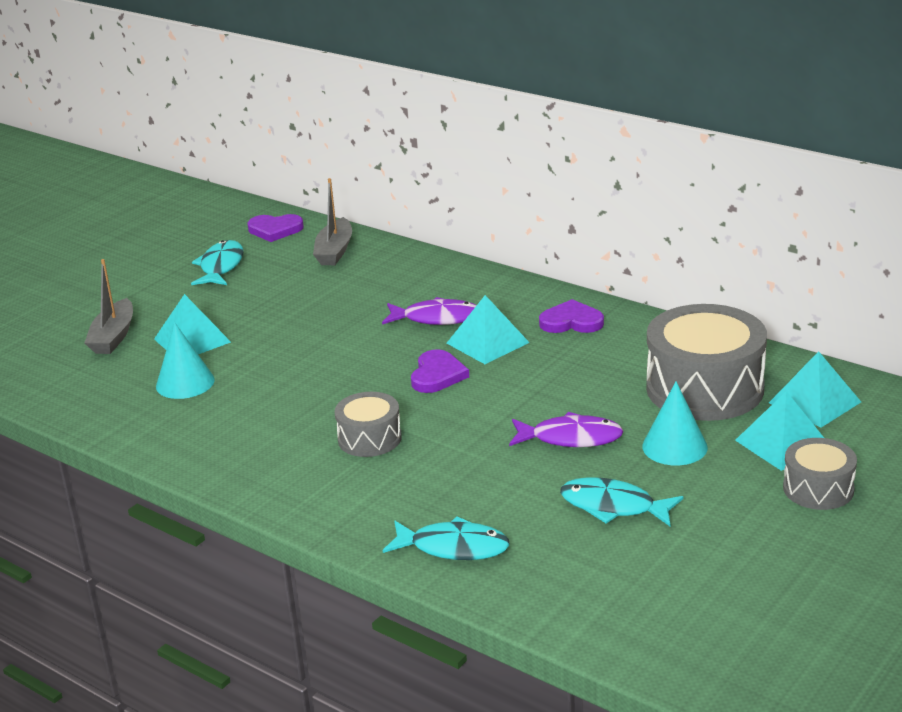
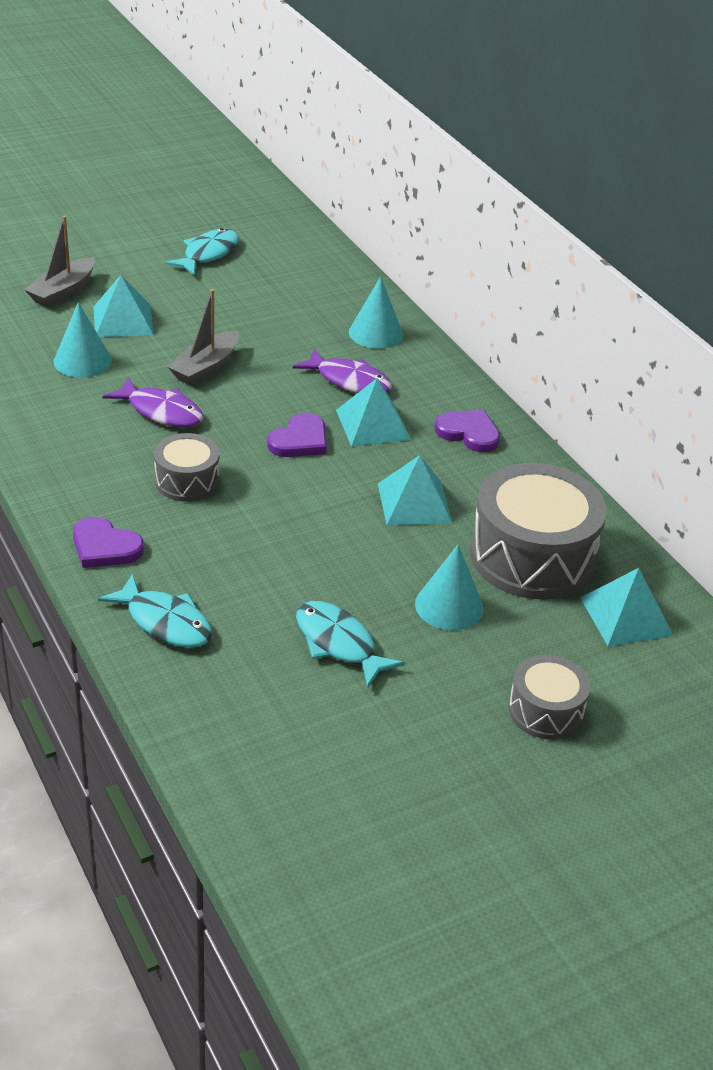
camera: 20 degrees right, 10 degrees up
purple heart [247,214,304,242] -> purple heart moved to [73,517,144,568]
grey boat [313,178,352,265] -> grey boat moved to [168,289,239,386]
purple fish [509,412,623,447] -> purple fish moved to [103,377,203,427]
turquoise pyramid [735,391,824,471] -> turquoise pyramid moved to [378,455,452,525]
none -> turquoise cone [349,276,403,349]

